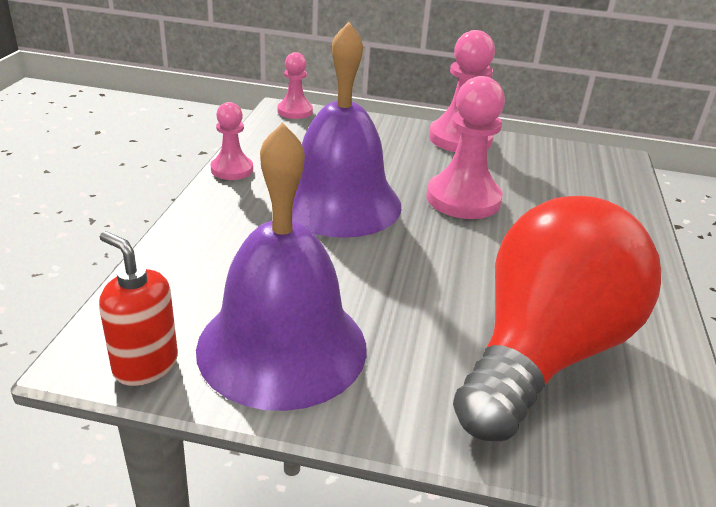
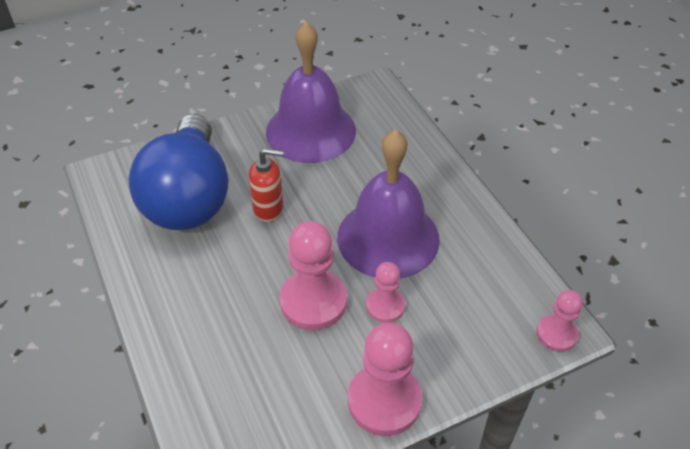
camera: 145 degrees right, 15 degrees up
red soap dispenser [99,231,178,386] -> red soap dispenser moved to [249,148,284,222]
pink pawn [211,102,253,180] -> pink pawn moved to [366,262,405,323]
red light bulb [453,196,661,442] -> blue light bulb [129,114,228,230]

